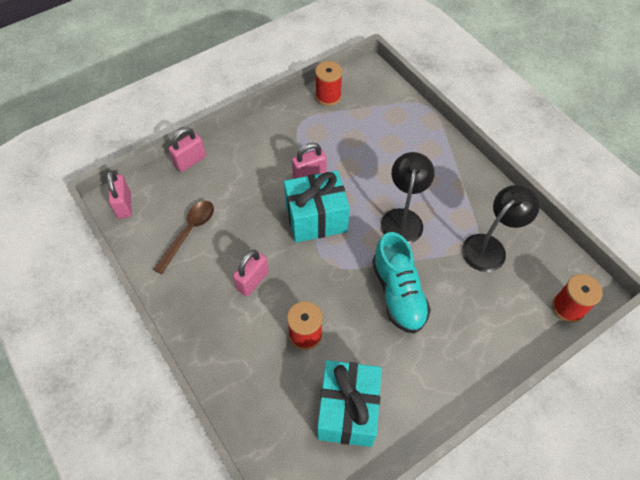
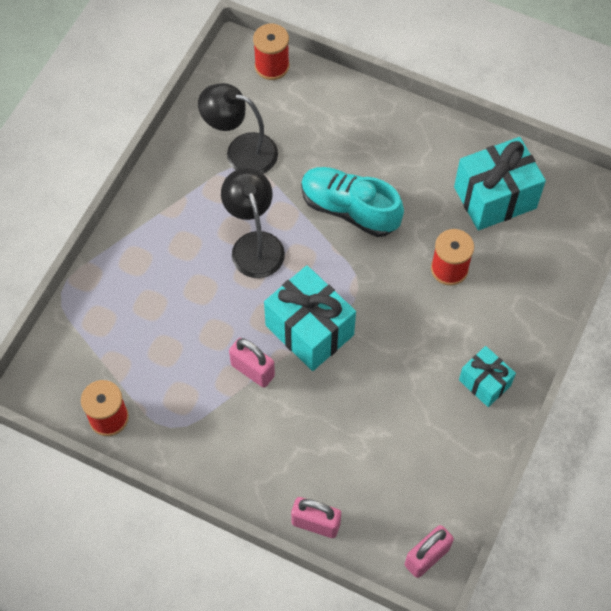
camera: 120 degrees left, 5 degrees up
brown spoon [153,201,214,274] -> none
pink padlock [233,250,269,296] -> none
turquoise shoe [372,232,431,333] -> turquoise shoe turned 105 degrees counterclockwise [301,167,404,237]
black lamp [381,152,435,244] -> black lamp turned 90 degrees clockwise [221,168,285,278]
none -> turquoise gift [459,346,516,407]

